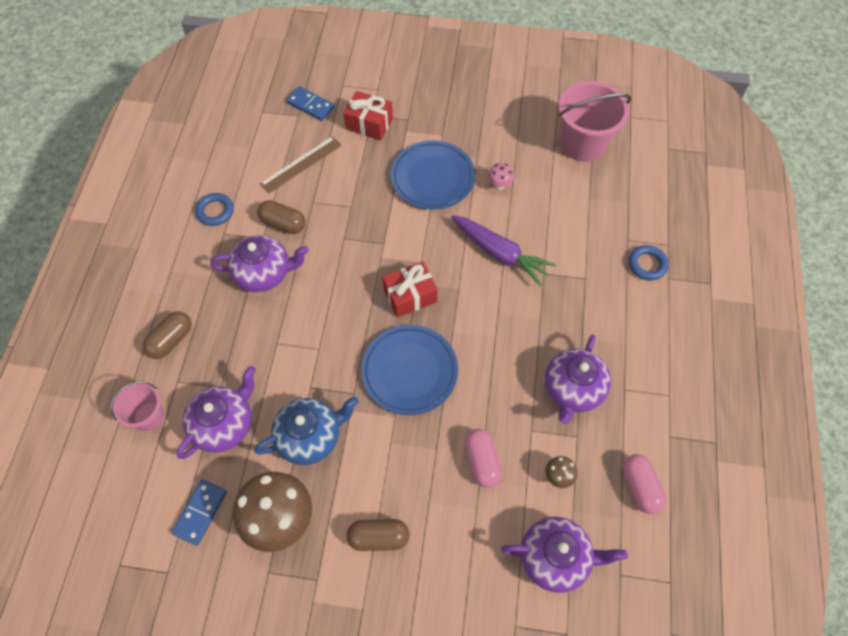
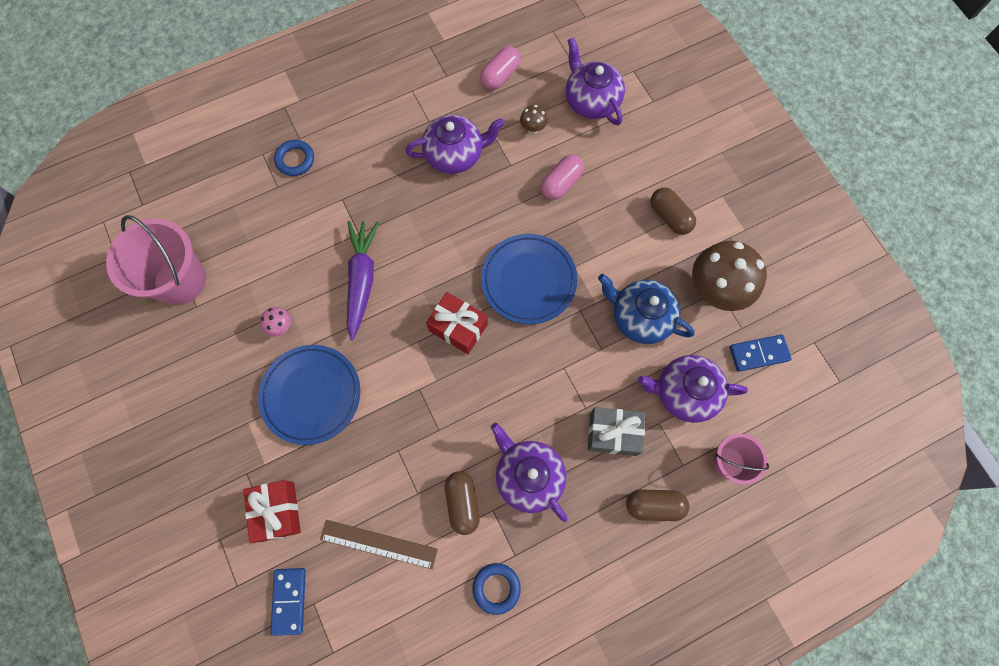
camera: 125 degrees left, 10 degrees up
none -> grey gift [588,407,645,456]

